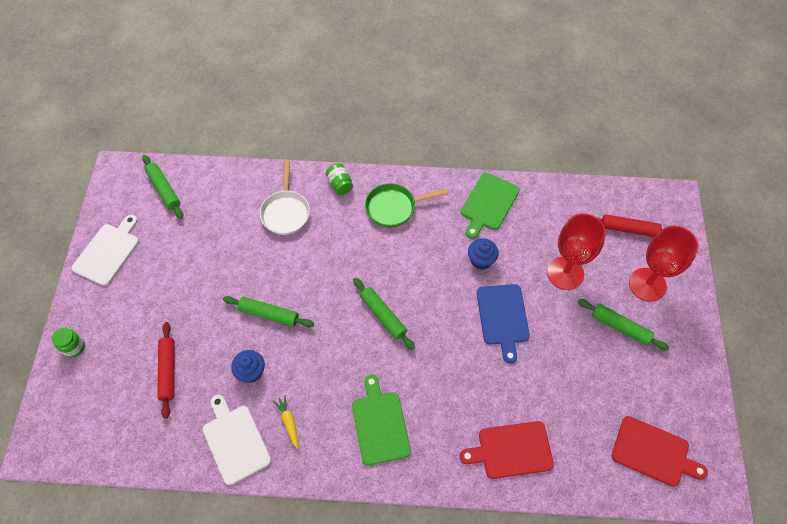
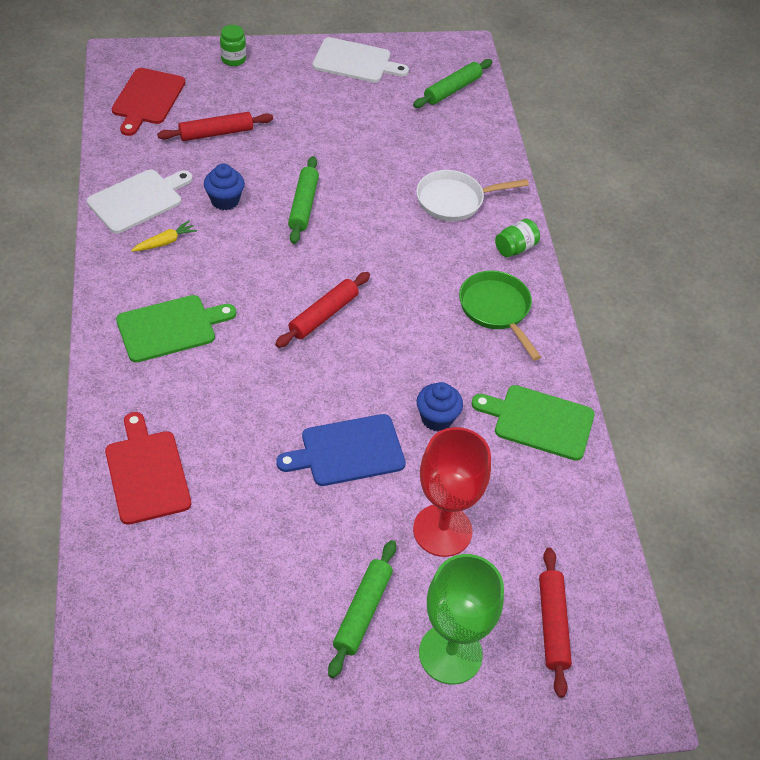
camera: 75 degrees right, 10 degrees down
green rolling pin [353,278,415,350] -> red rolling pin [275,272,370,348]
red cutting board [612,416,708,487] -> red cutting board moved to [112,68,185,136]
red goblet [629,226,698,302] -> green goblet [419,554,504,684]

